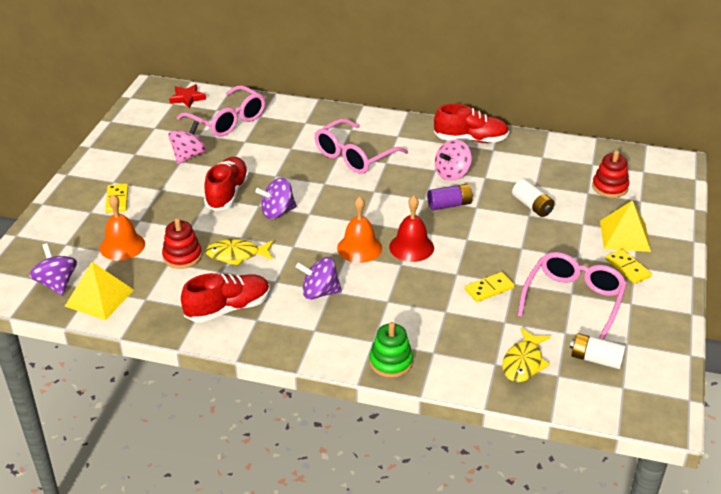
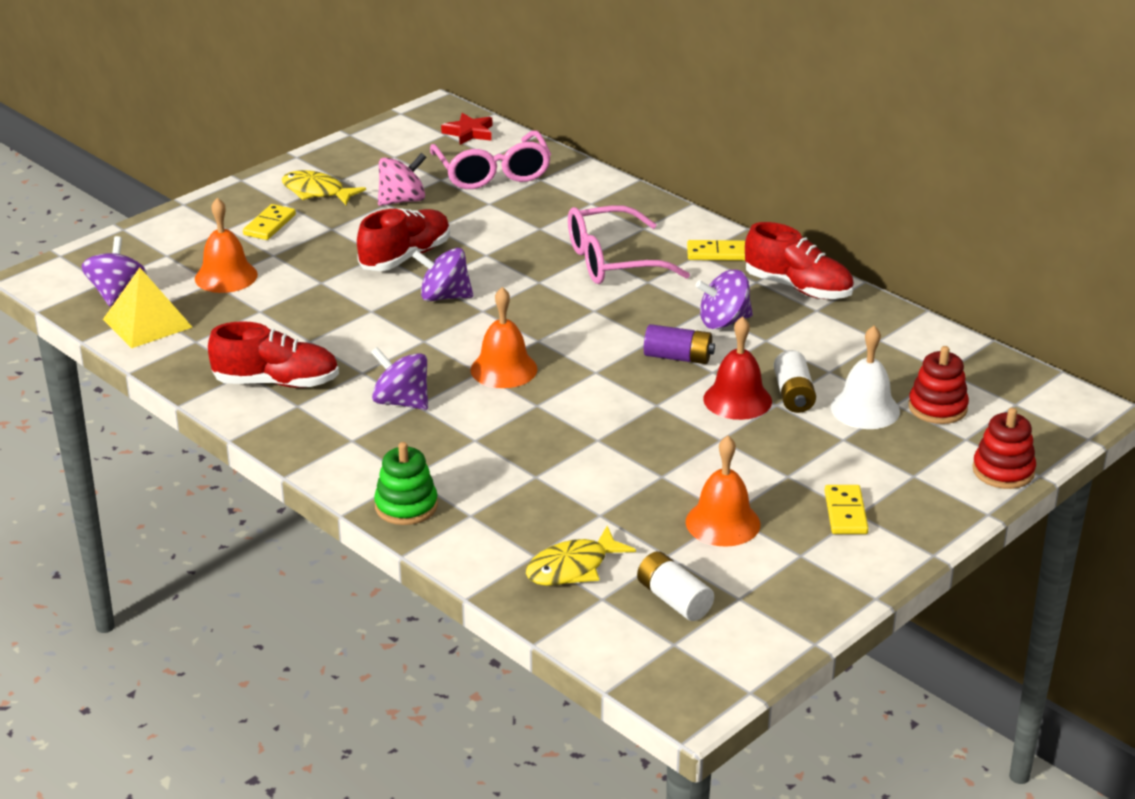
camera: 30 degrees right, 5 degrees down
red stacking toy [162,218,202,269] -> red stacking toy moved to [972,408,1036,489]
yellow fish [206,239,274,266] -> yellow fish moved to [282,170,366,205]
red bell [389,195,434,262] -> red bell moved to [703,316,772,420]
pink spinning top [435,140,472,181] -> purple spinning top [695,270,753,329]
yellow domino [465,272,514,302] -> yellow domino moved to [687,240,745,261]
pink glasses [518,252,627,340] -> orange bell [686,436,760,547]
yellow pyramid [600,201,651,252] -> none
none -> white bell [831,326,900,429]

